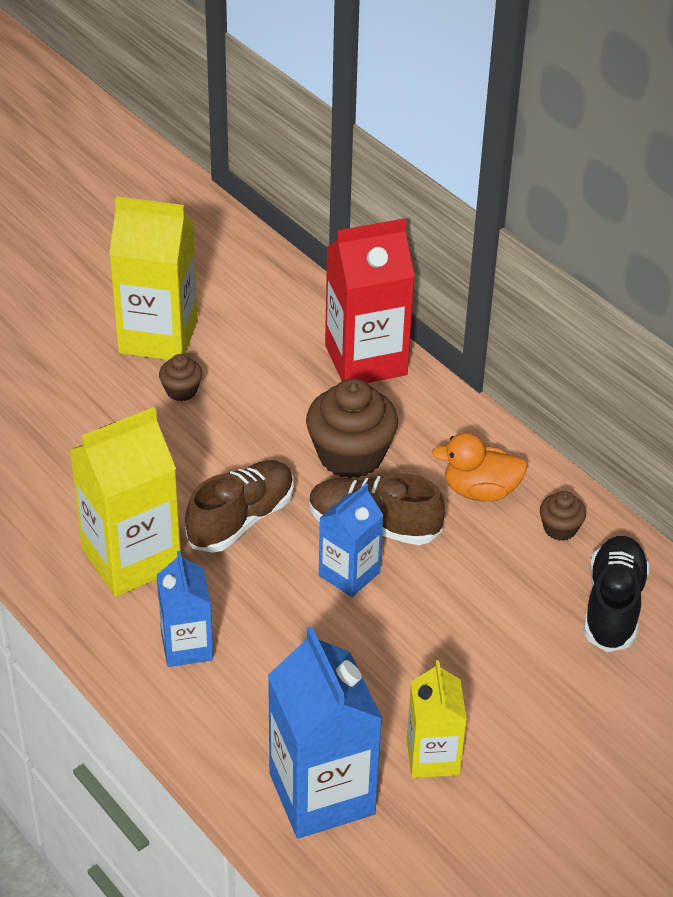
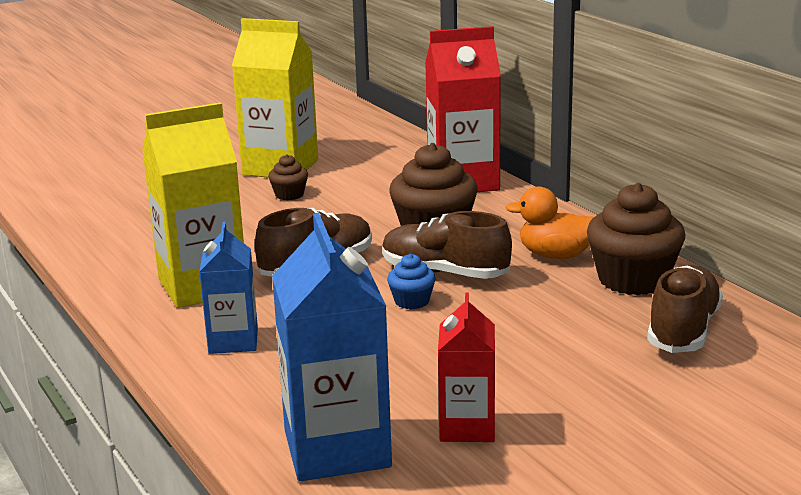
camera: 10 degrees right, 20 degrees down
blue carton [319,483,384,597] -> blue cupcake [387,254,436,310]
yellow carton [407,660,467,778] -> red carton [438,293,495,442]
brown cupcake [540,491,586,541] -> brown cupcake [587,183,685,295], size x2.03
black shoe [584,536,650,652] -> brown shoe [647,265,723,353]

